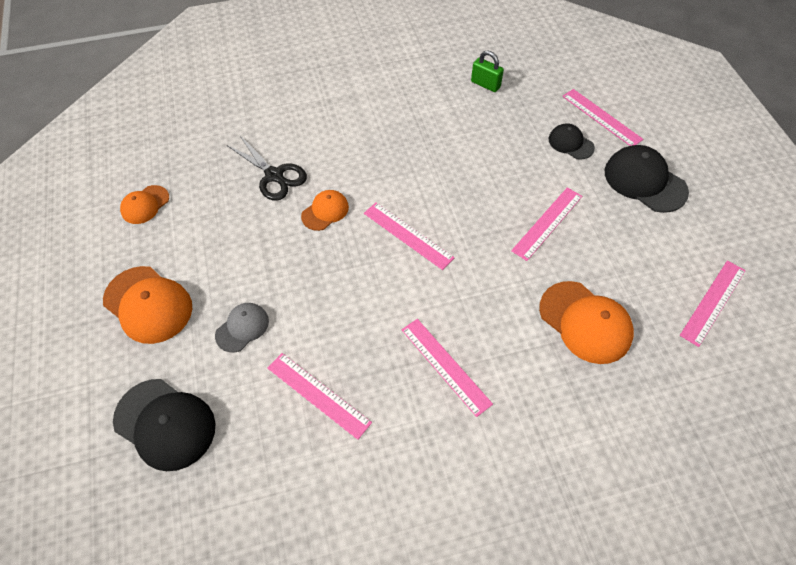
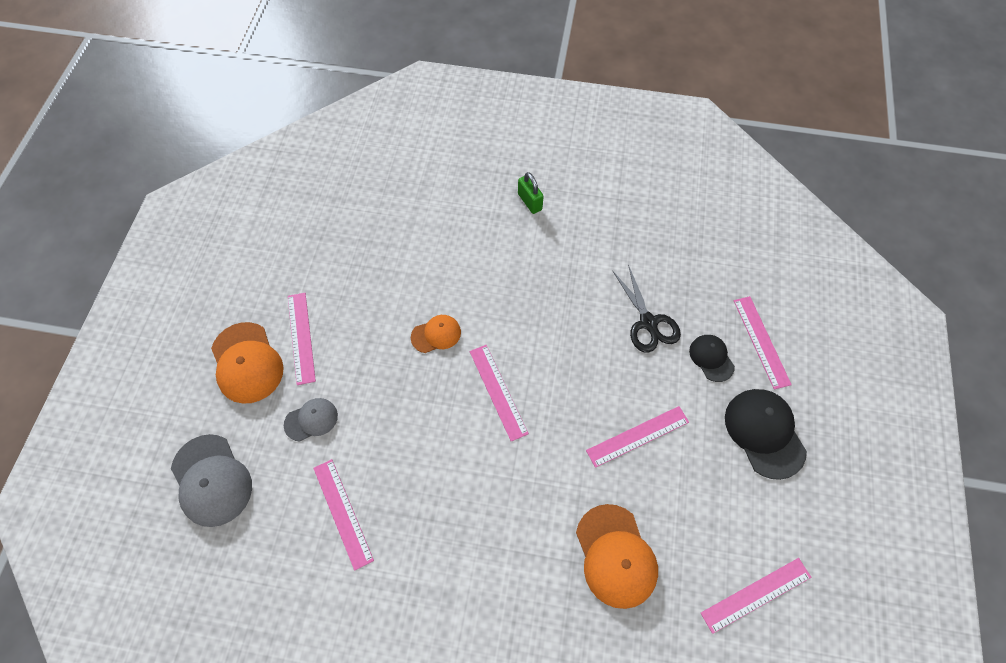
camera: 25 degrees right, 5 degrees up
black cap [113,379,216,471] -> grey cap [171,434,252,527]
orange cap [120,185,169,224] -> none
black scissors [227,136,307,201] -> black scissors moved to [612,264,681,353]
pink ruler [402,319,493,417] -> pink ruler moved to [288,293,316,385]
green padlock [471,50,504,92] -> green padlock moved to [518,172,544,214]

